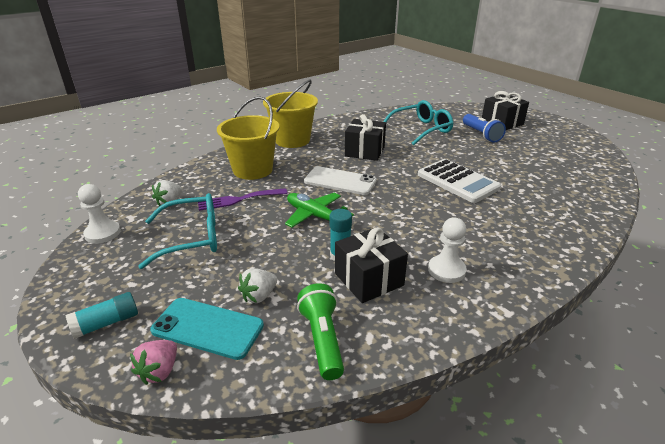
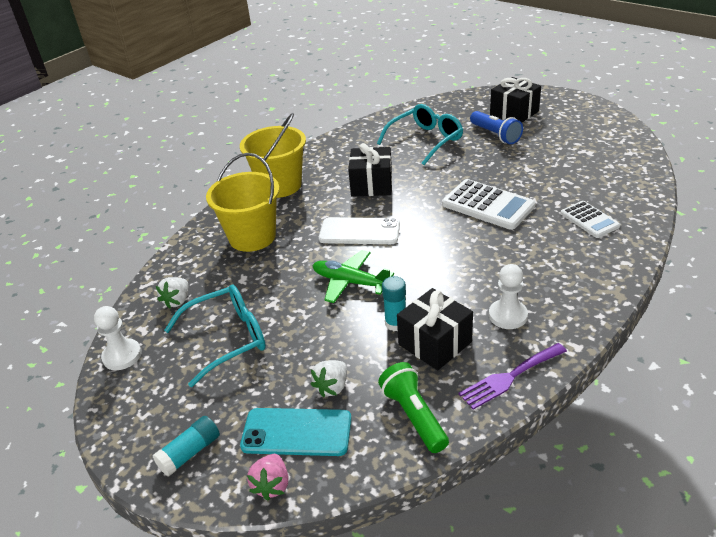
camera: 10 degrees left, 5 degrees up
purple fork [198,188,288,211] -> purple fork moved to [459,343,567,410]
none -> white calculator [560,201,620,238]

